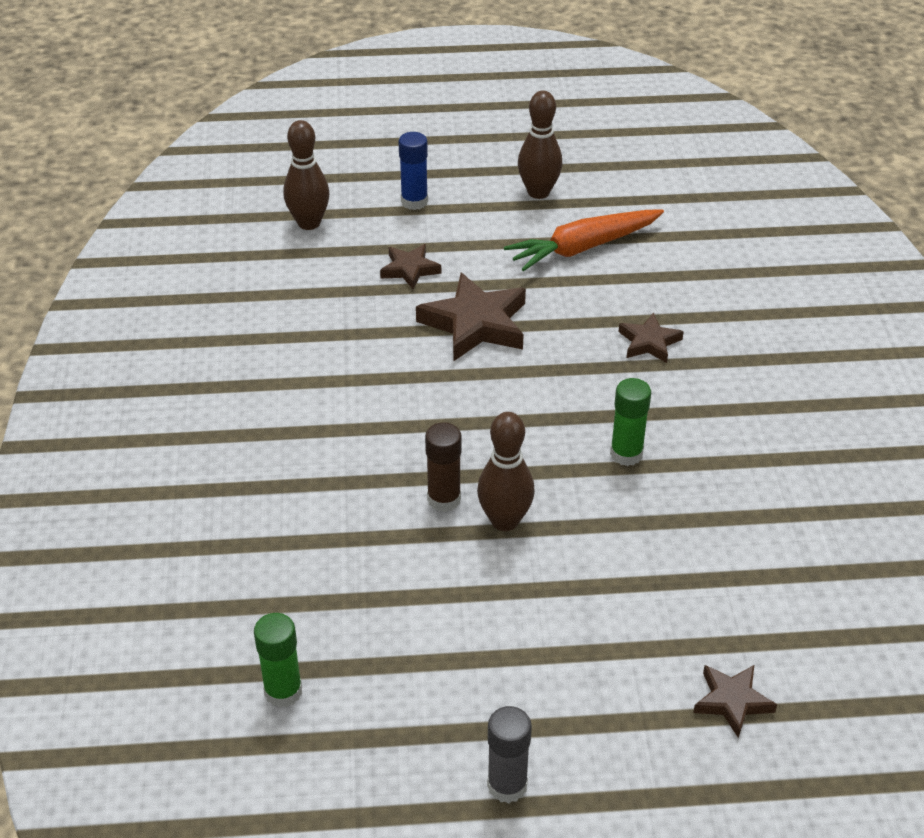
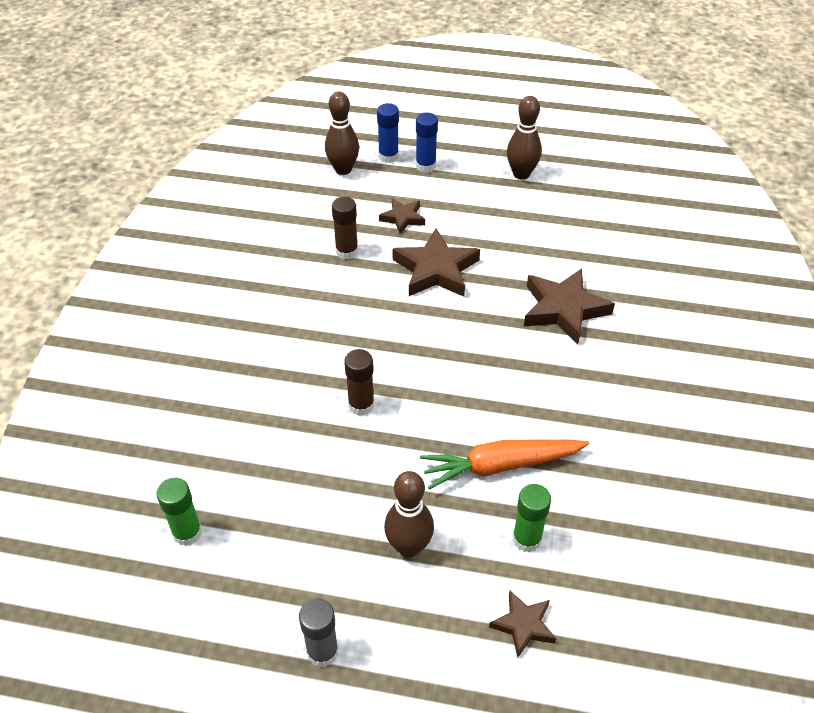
camera: 15 degrees right, 5 degrees up
brown bowling pin [477,412,535,531] -> brown bowling pin moved to [384,471,434,557]
orange carrot [504,209,664,271] -> orange carrot moved to [420,439,589,490]
green glue stick [610,378,651,466] -> green glue stick moved to [513,484,551,552]
brown star [618,313,684,363] -> brown star [524,268,615,345], size x1.79
none -> brown glue stick [332,197,358,259]
none -> blue glue stick [377,103,399,163]

